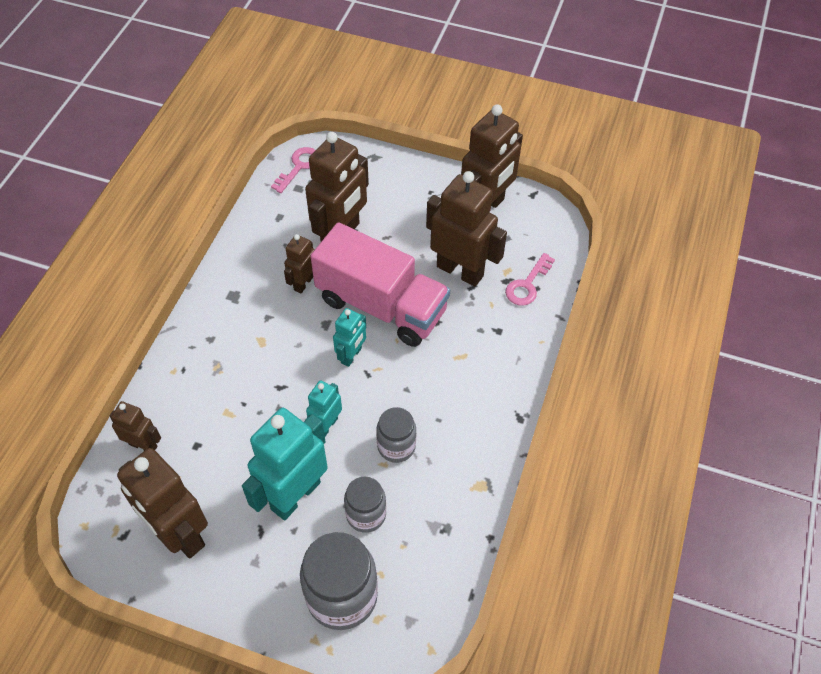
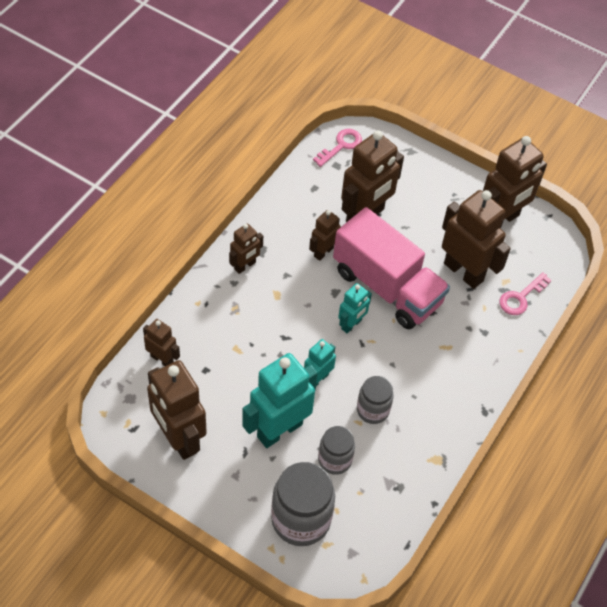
camera: 10 degrees right, 0 degrees up
none -> brown robot [229,224,263,274]

